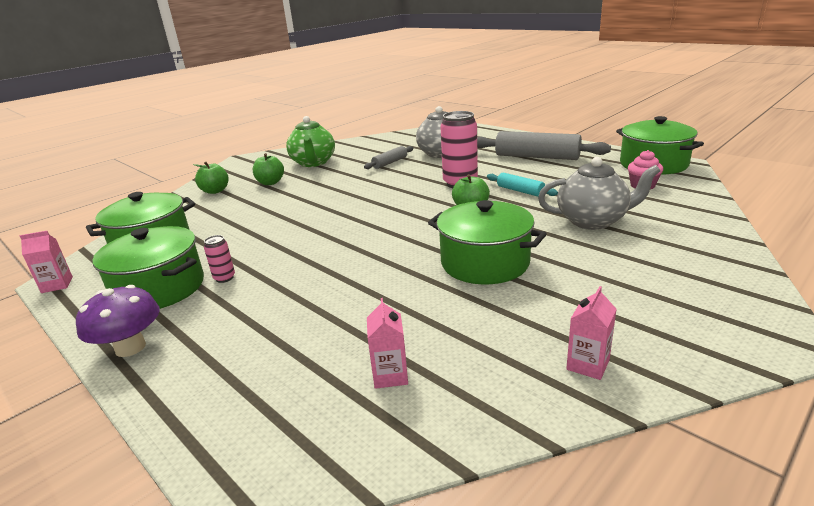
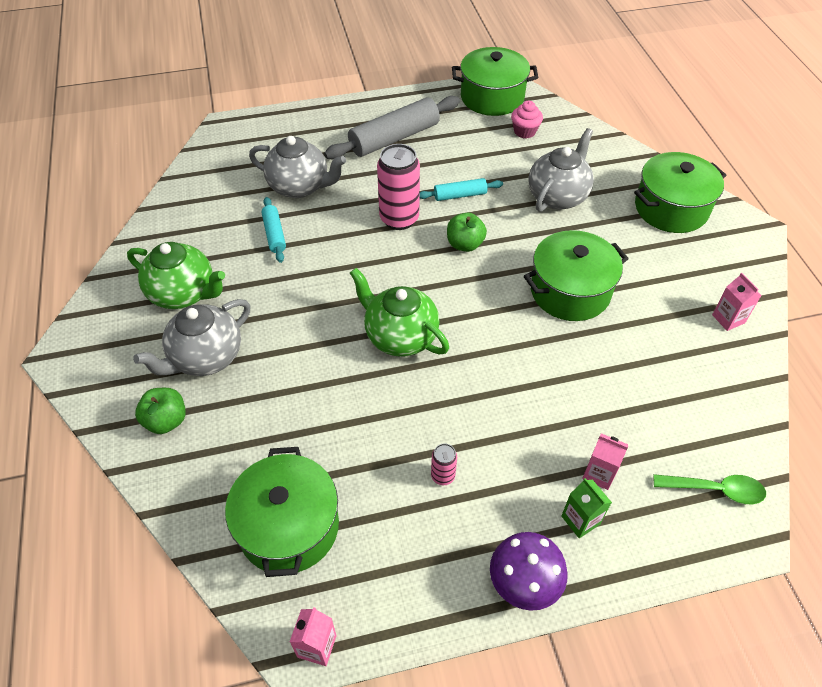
camera: 60 degrees left, 25 degrees up
green pot [92,226,204,309] -> green pot moved to [634,152,727,233]
green apple [253,153,284,185] -> grey teapot [133,299,251,376]
grey rolling pin [364,146,413,169] -> turquoise rolling pin [261,197,286,263]
pink carton [367,298,408,389] -> pink carton moved to [582,433,628,490]
none -> green teapot [350,268,449,357]
none -> green carton [562,478,612,538]
none -> green spoon [653,474,766,504]

